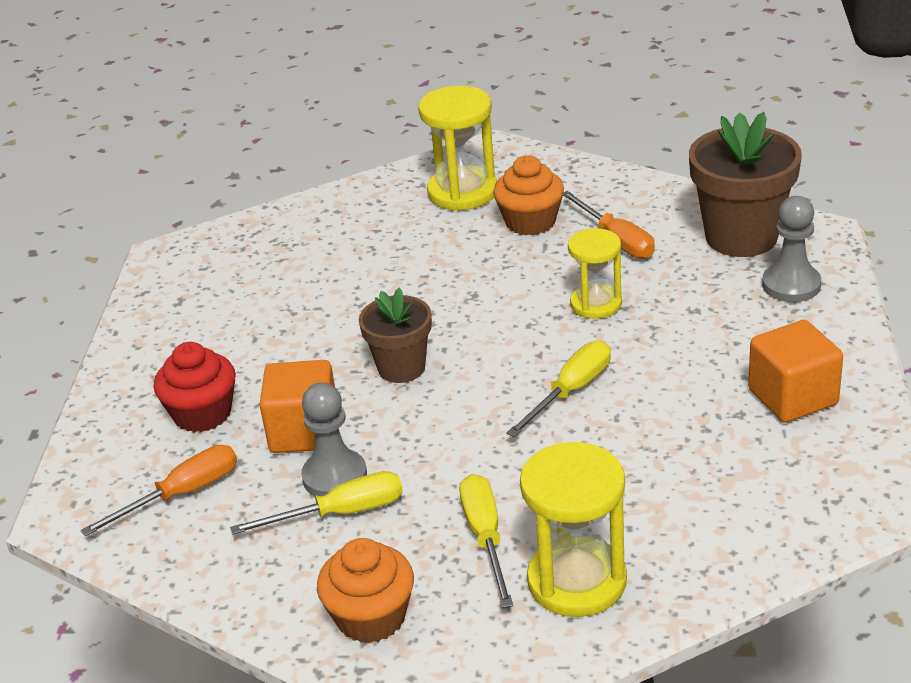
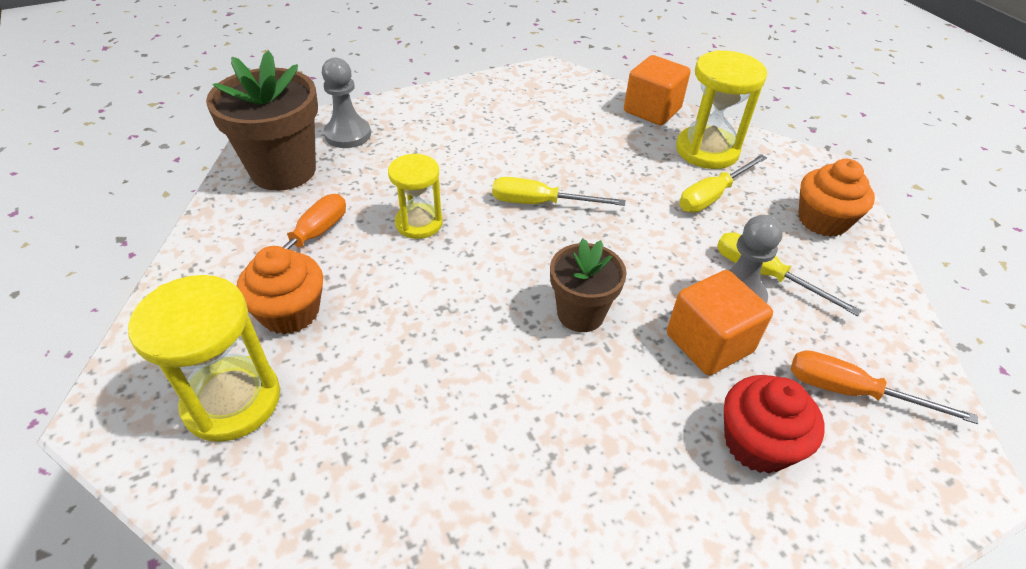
camera: 125 degrees left, 10 degrees up
orange cube [748,320,843,423] -> orange cube moved to [624,55,691,125]

